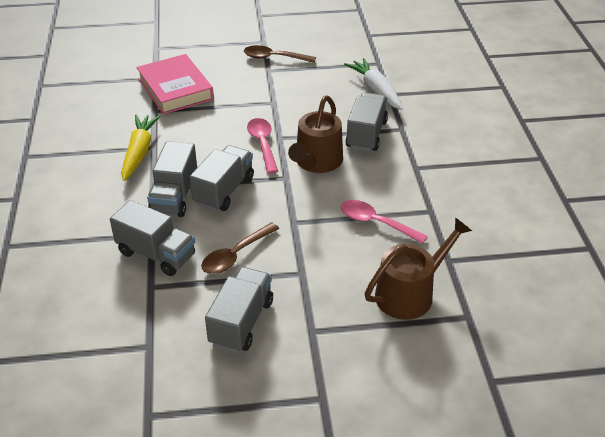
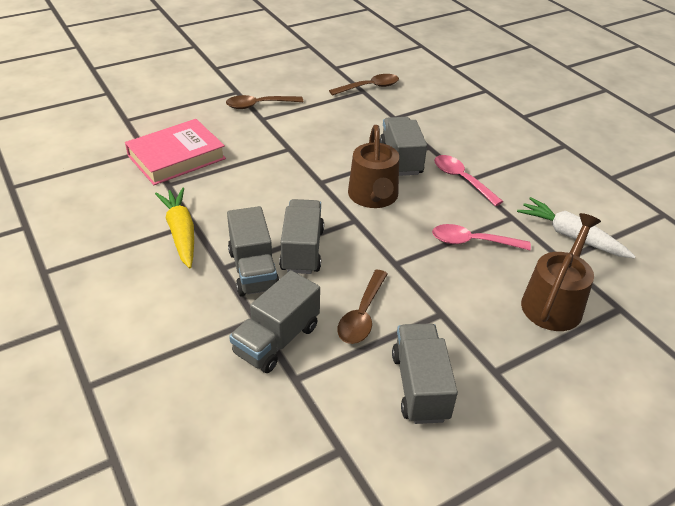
camera: 25 degrees left, 0 degrees up
grey truck [110,200,195,276] -> grey truck turned 120 degrees clockwise [229,270,320,373]
pink book [136,54,214,114] -> pink book turned 75 degrees counterclockwise [125,119,226,185]
pink spoon [247,118,278,174] -> pink spoon moved to [434,155,503,206]
white carrot [344,58,403,110] -> white carrot moved to [517,197,636,258]
none -> brown spoon [329,74,399,96]

